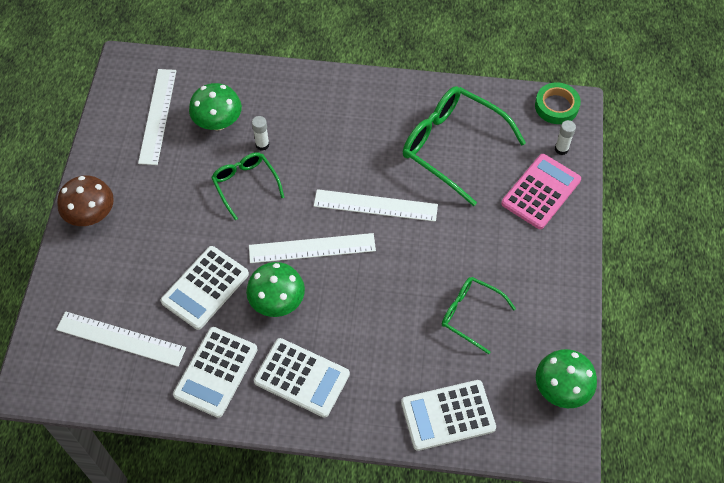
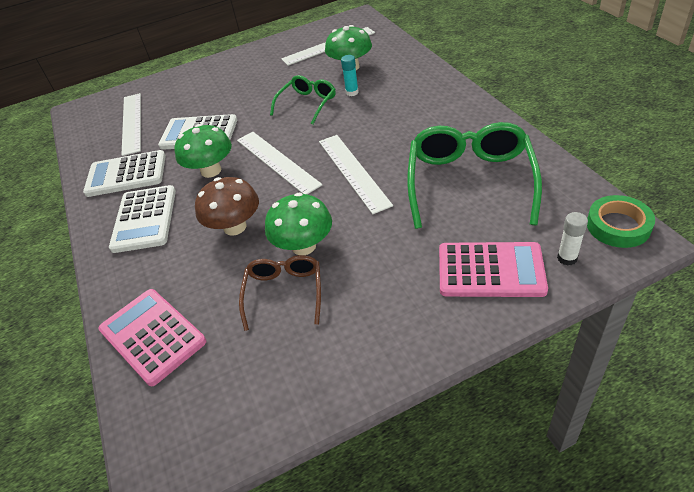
camera: 65 degrees right, 15 degrees down
brown mushroom [57,175,114,226] -> brown mushroom moved to [195,177,259,236]
white glue stick [252,116,269,151] -> turquoise glue stick [341,55,359,96]
white calculator [401,380,496,451] -> pink calculator [98,289,206,386]
green glasses [442,277,516,354] -> brown glasses [239,255,321,331]
green mushroom [536,349,597,408] -> green mushroom moved to [265,193,332,255]

